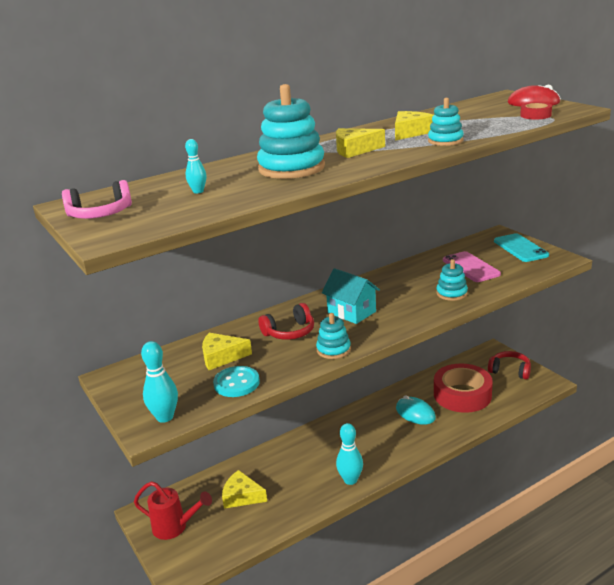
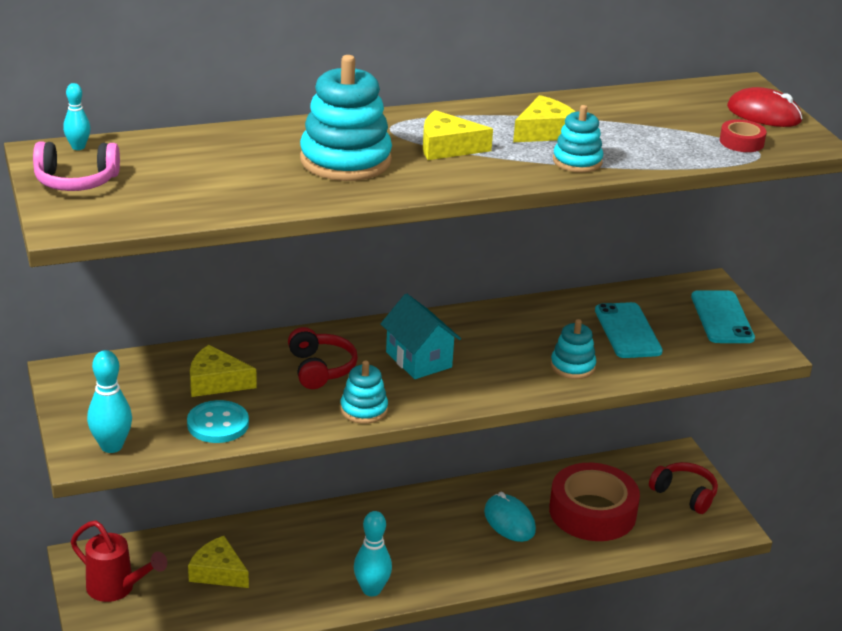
camera: 10 degrees right, 5 degrees up
turquoise bowling pin [185,139,207,193] -> turquoise bowling pin moved to [63,83,91,150]
red headphones [258,303,314,340] -> red headphones turned 90 degrees counterclockwise [288,327,358,389]
pink phone [443,251,501,282] -> turquoise phone [595,302,663,358]

